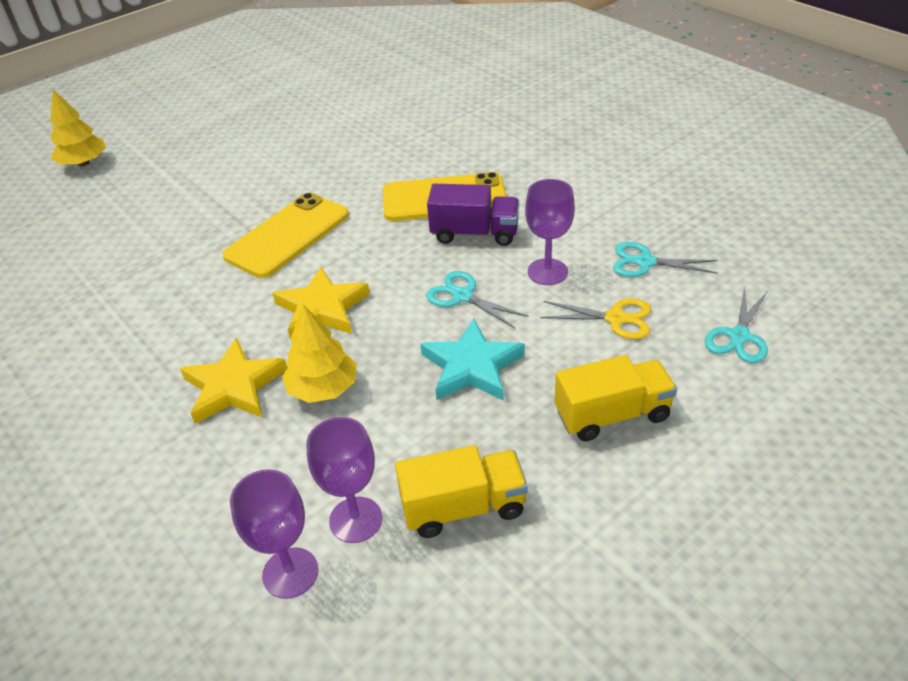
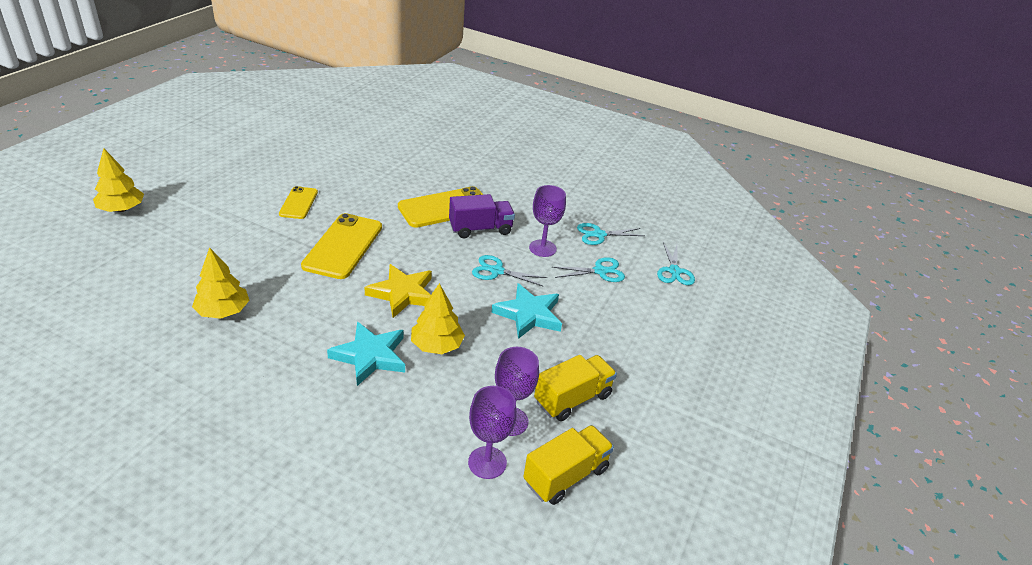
camera: 30 degrees left, 5 degrees down
yellow star [180,338,287,424] -> turquoise star [327,322,405,386]
yellow scissors [540,298,651,339] -> turquoise scissors [552,257,625,282]
yellow truck [554,355,677,441] -> yellow truck moved to [523,425,614,505]
none -> yellow tree [192,247,249,319]
none -> yellow phone [279,186,318,219]

